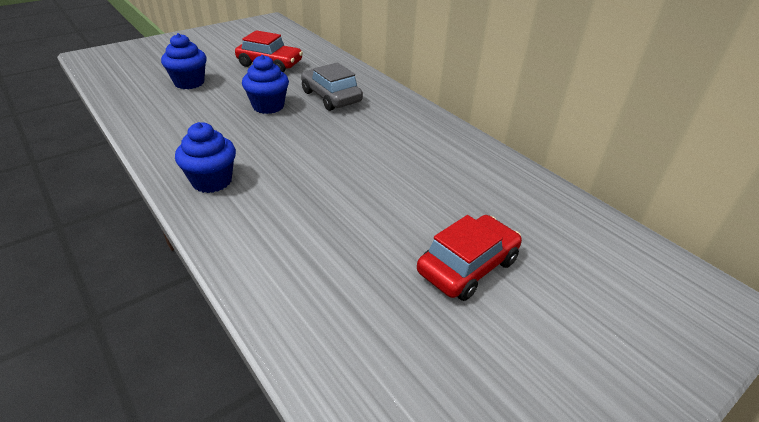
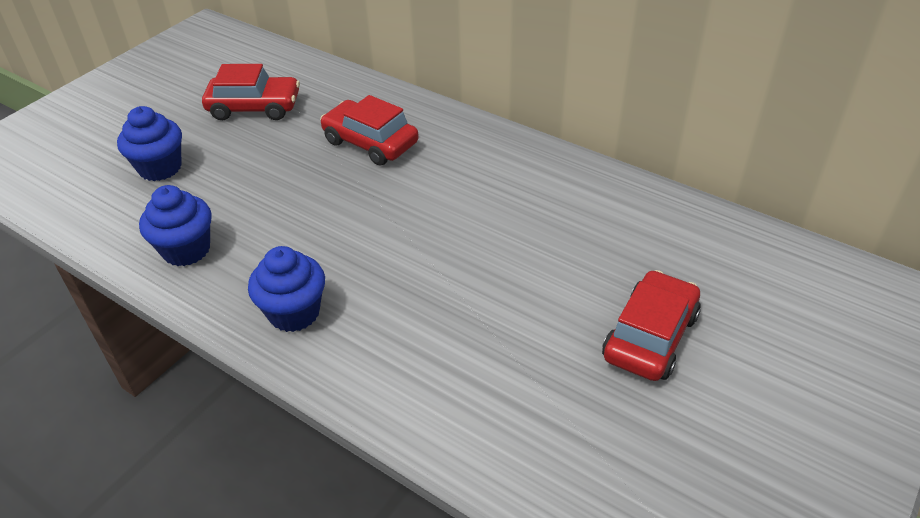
camera: 15 degrees left, 5 degrees up
blue cupcake [242,55,289,114] -> blue cupcake moved to [139,185,212,266]
grey car [301,62,363,111] -> red car [320,95,419,166]

